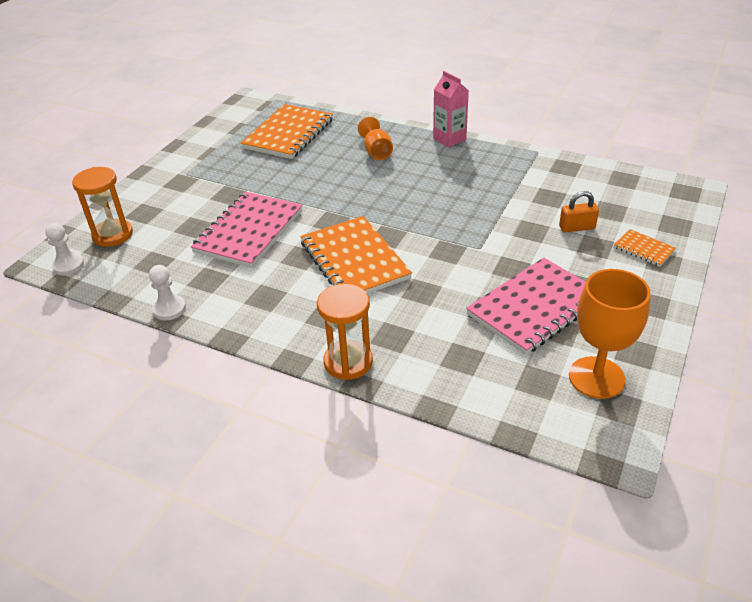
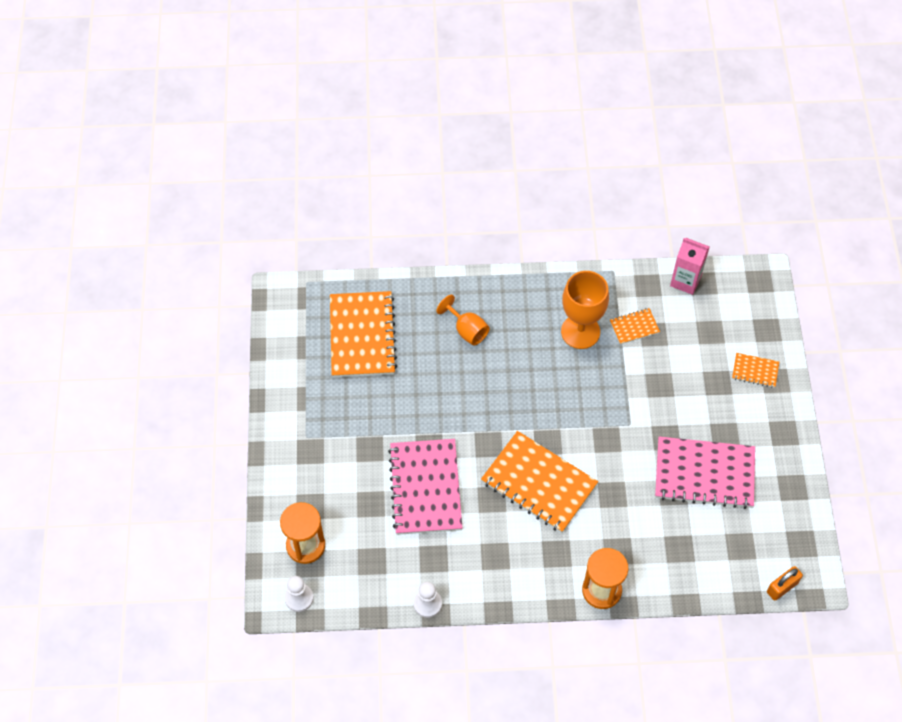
camera: 30 degrees left, 20 degrees up
pink carton [433,71,469,148] -> pink carton moved to [670,238,710,295]
pink notebook [466,258,586,355] -> pink notebook turned 75 degrees clockwise [655,437,755,509]
orange padlock [559,191,599,233] -> orange padlock moved to [767,566,803,601]
orange goblet [569,269,651,399] -> orange goblet moved to [561,271,609,349]
none -> orange notebook [610,308,660,344]

